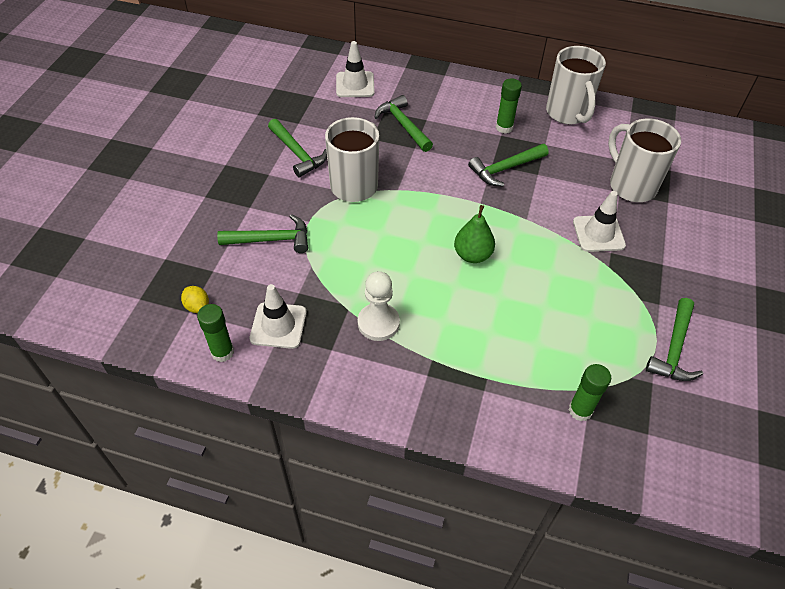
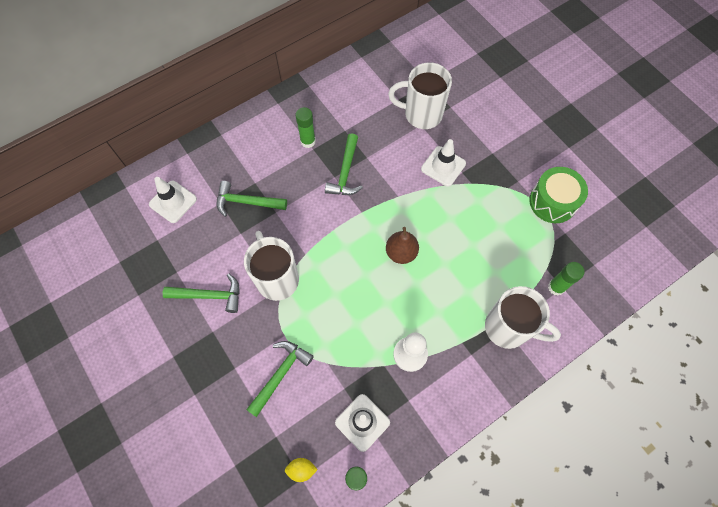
camera: 50 degrees left, 15 degrees up
green pear [454,205,495,263] -> brown pear [386,227,419,264]
white mug [546,46,606,125] -> white mug moved to [485,286,561,349]
green hammer [646,298,703,381] -> green drum [529,167,588,223]

